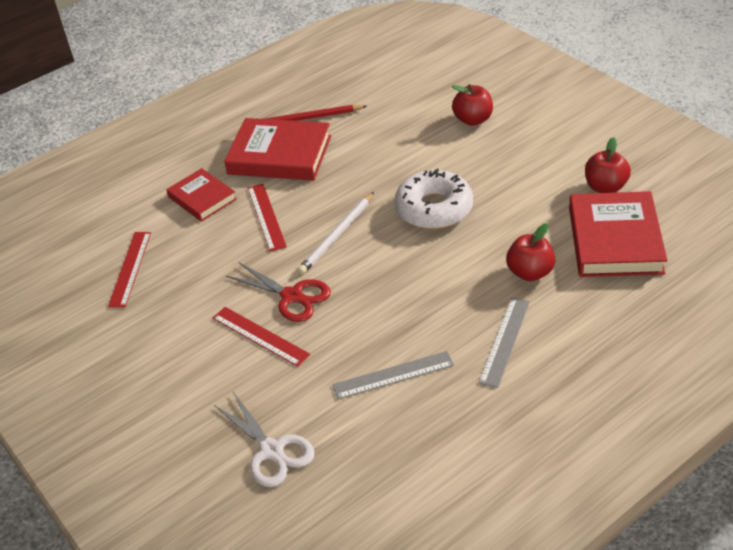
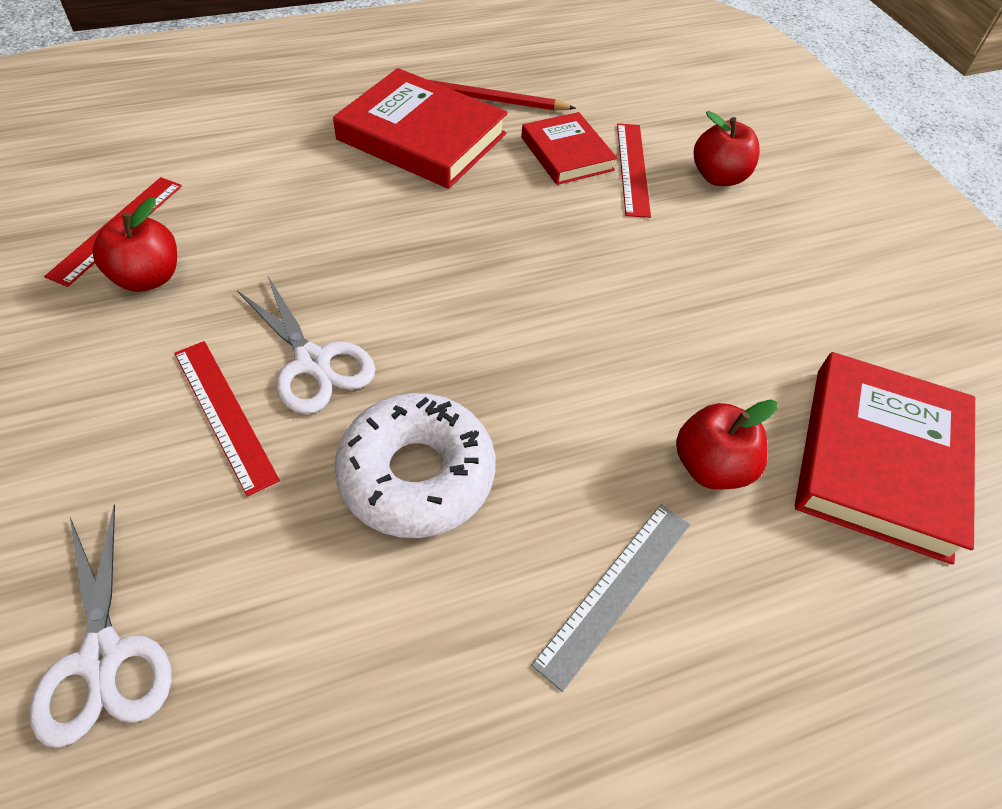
camera: 10 degrees right, 10 degrees up
red book [166,168,237,222] -> red book moved to [521,112,617,185]
red scissors [226,262,331,322] -> white scissors [237,277,376,414]
red ruler [248,184,287,252] -> red ruler moved to [617,123,651,218]
white pencil [298,192,374,274] -> none
grey ruler [332,351,454,400] -> none
white donut [394,169,473,229] -> white donut moved to [334,393,495,538]
red apple [585,137,631,193] -> red apple moved to [93,197,177,292]

